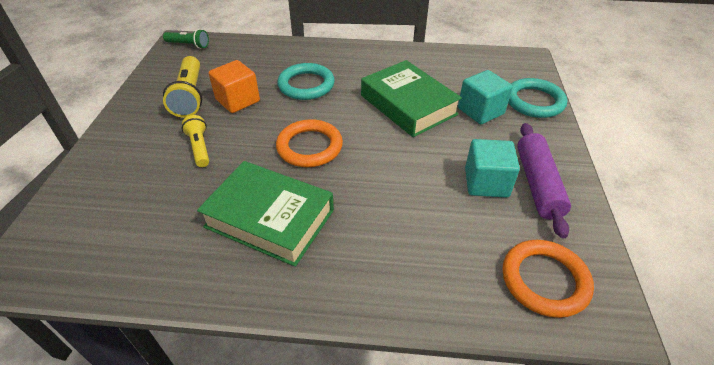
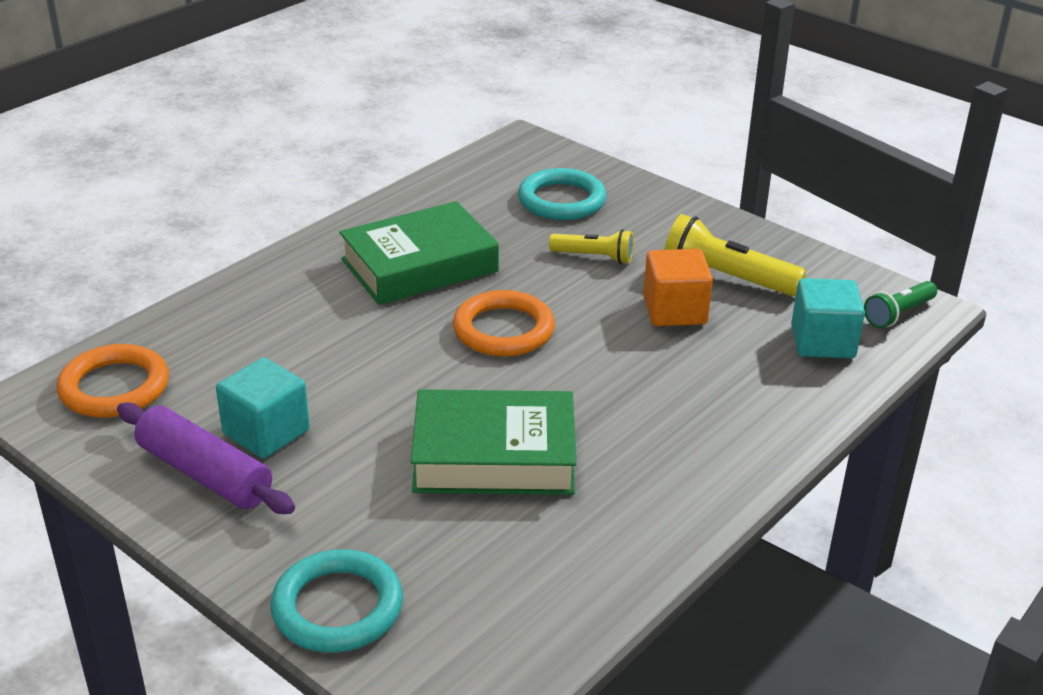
camera: 125 degrees right, 10 degrees down
turquoise ring [277,63,335,100] -> turquoise ring moved to [518,168,606,220]
turquoise cube [458,70,513,124] -> turquoise cube moved to [791,278,865,358]

